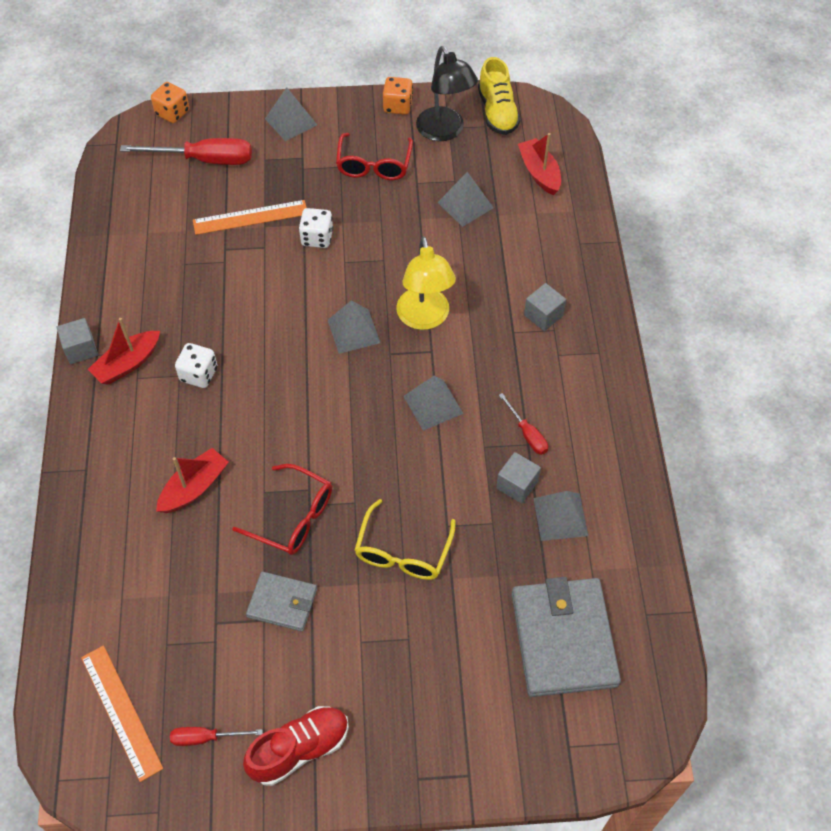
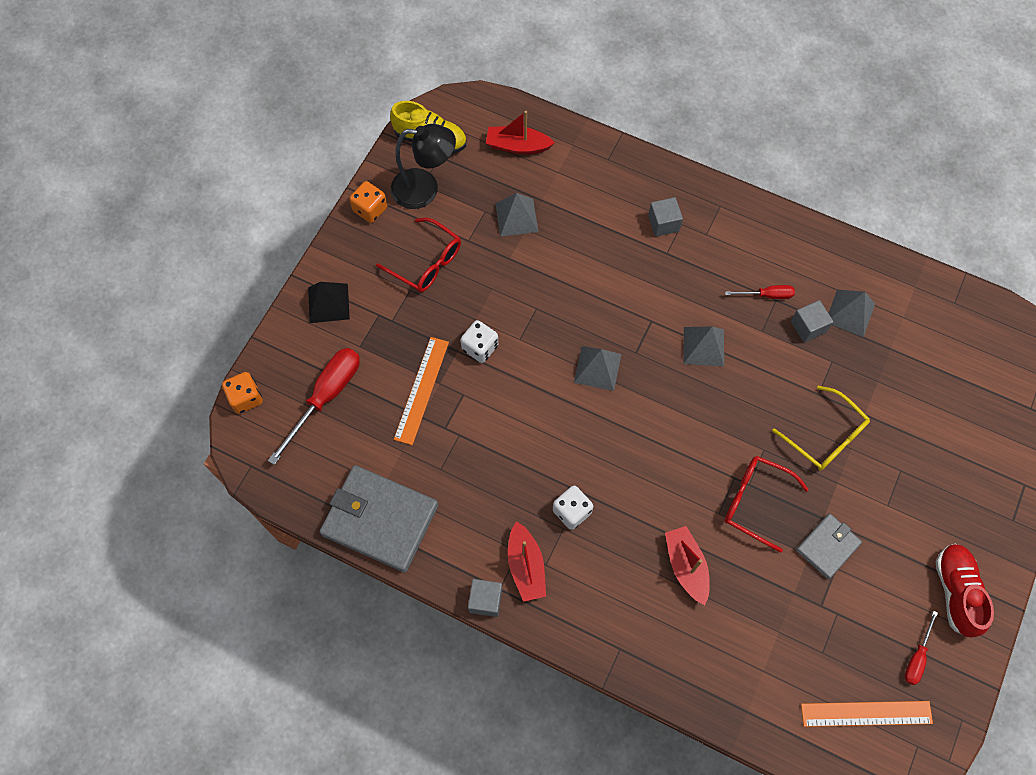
camera: 60 degrees left, 10 degrees up
red glasses [232,464,332,555] -> red glasses turned 120 degrees counterclockwise [725,456,809,552]
grey pyramid [265,87,317,141] -> black pyramid [308,282,350,323]
yellow lamp [396,237,456,330] -> none
grey wallet [512,577,621,697] -> grey wallet moved to [320,465,439,573]

